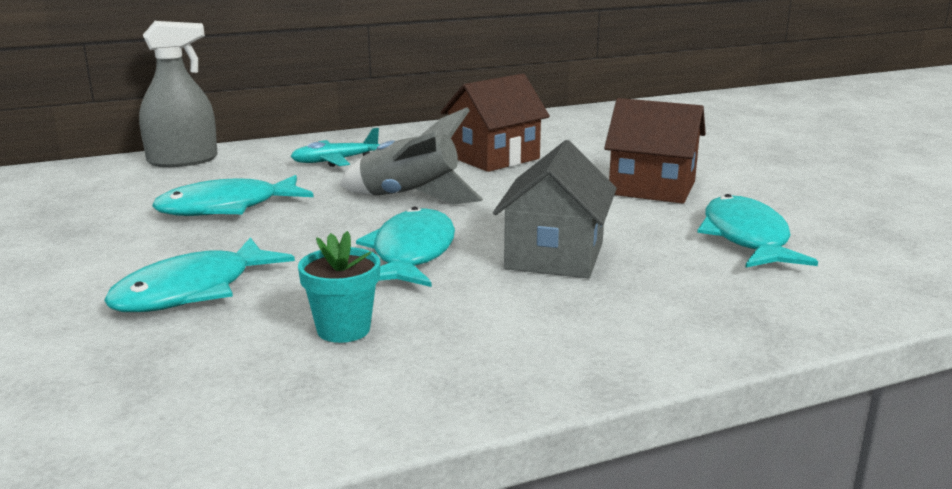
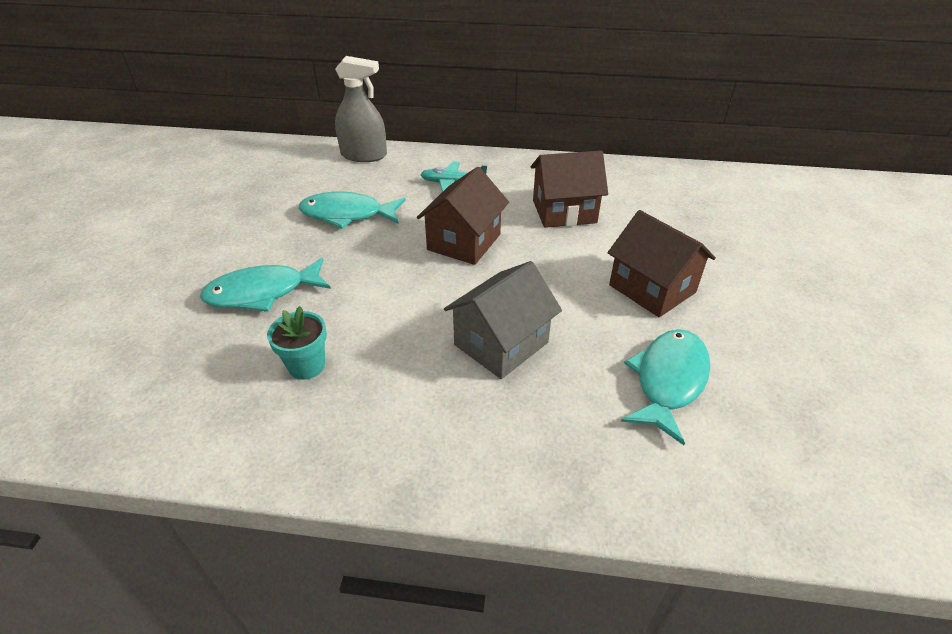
camera: 30 degrees right, 20 degrees up
grey rocket [339,107,483,205] -> brown house [417,167,509,265]
turquoise fish [356,207,455,287] -> none

